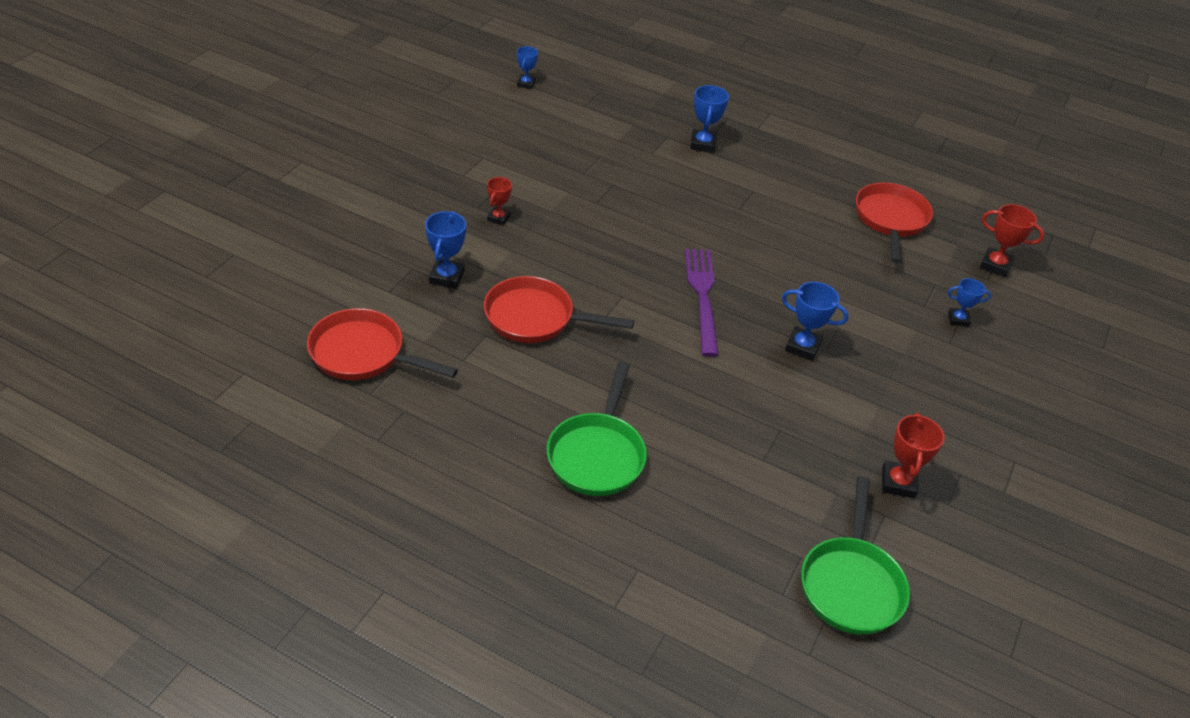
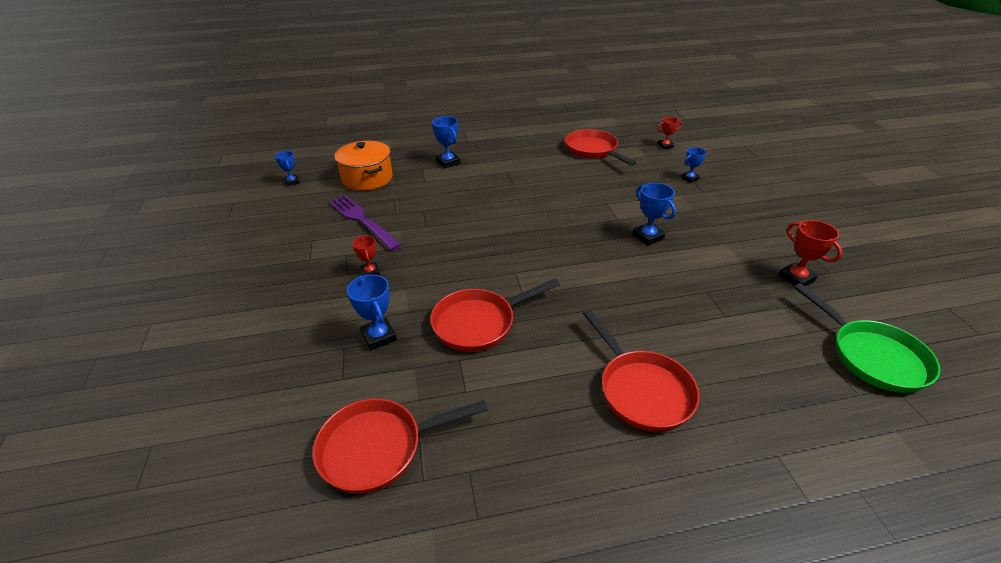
camera: 35 degrees left, 5 degrees down
green pan [547,362,647,496] -> red pan [583,309,700,432]
purple fork [685,249,719,357] -> purple fork moved to [329,195,402,251]
blue trophy [782,282,849,361] -> blue trophy turned 75 degrees clockwise [632,183,676,246]
red trophy [980,204,1044,277] -> red trophy [657,117,682,149], size x0.66
none -> orange pot [334,141,393,191]

